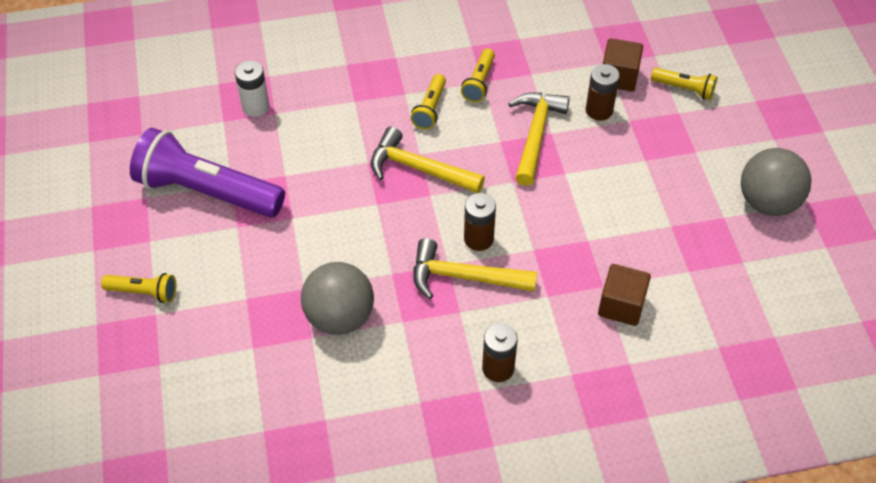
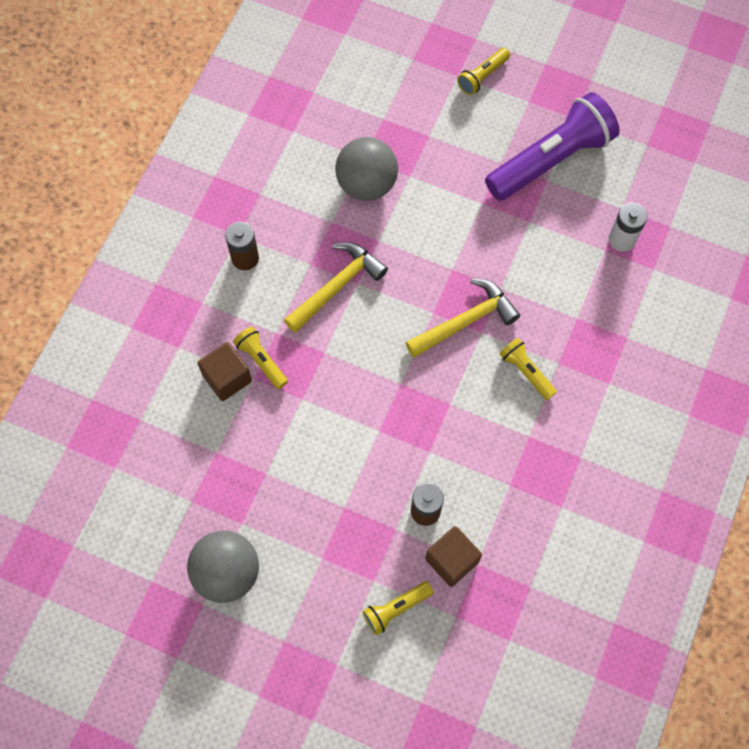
camera: 125 degrees right, 15 degrees up
yellow flashlight [461,48,495,102] -> yellow flashlight moved to [233,327,288,389]
brown battery [464,193,496,251] -> none
yellow hammer [508,93,570,186] -> none

